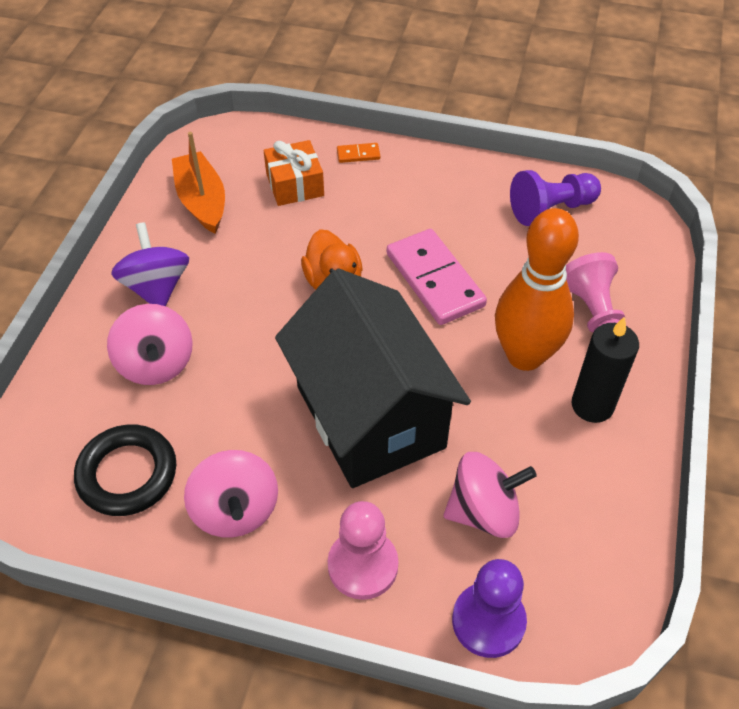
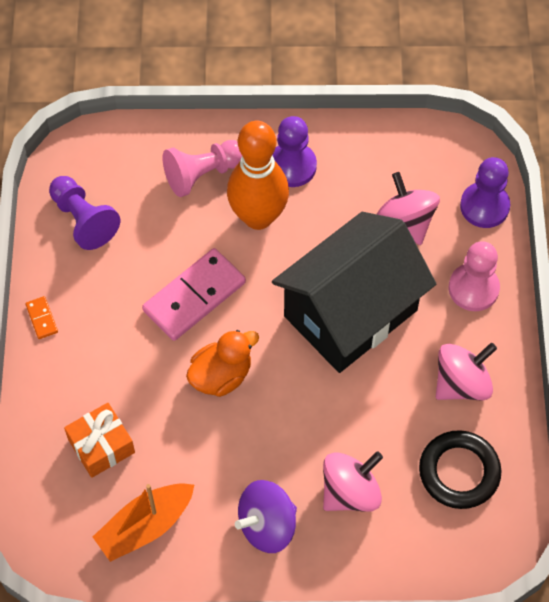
camera: 105 degrees left, 10 degrees up
orange domino [337,143,380,163] -> orange domino moved to [25,296,58,339]
black candle [571,316,639,423] -> purple pawn [272,116,317,187]

